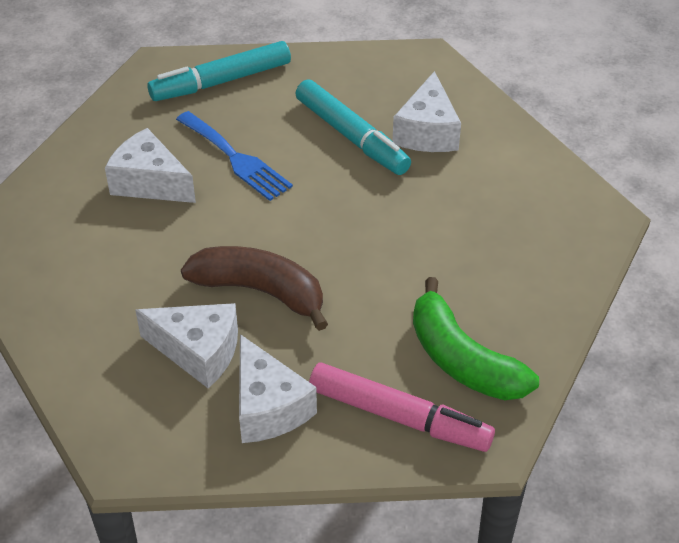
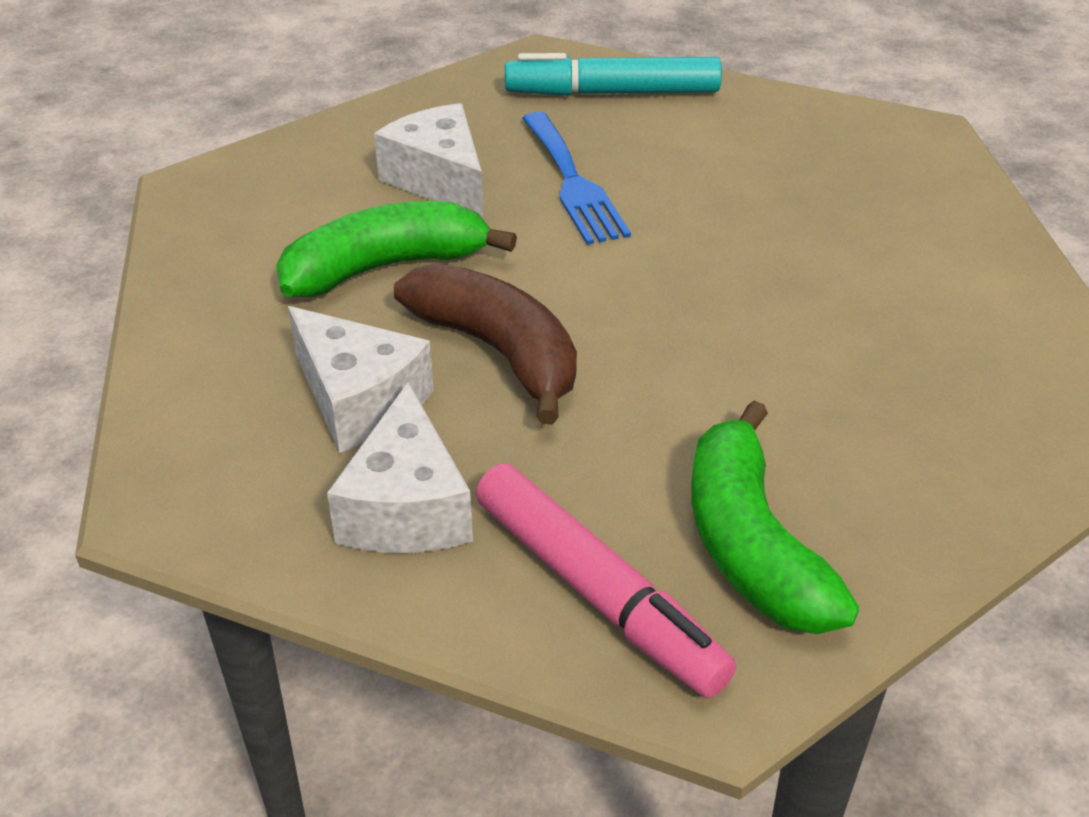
camera: 25 degrees right, 5 degrees down
turquoise marker [296,79,411,175] -> none
white cheese [392,71,461,152] -> none
none -> green banana [276,201,517,297]

